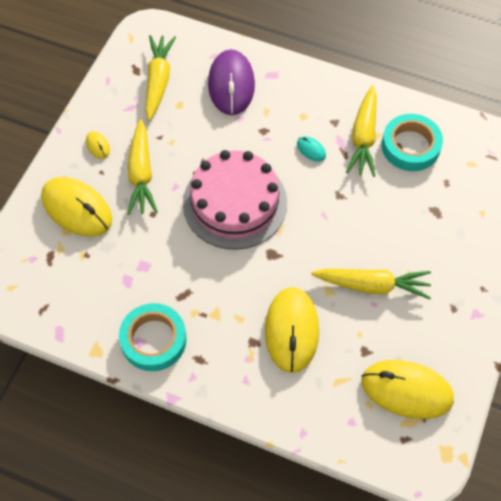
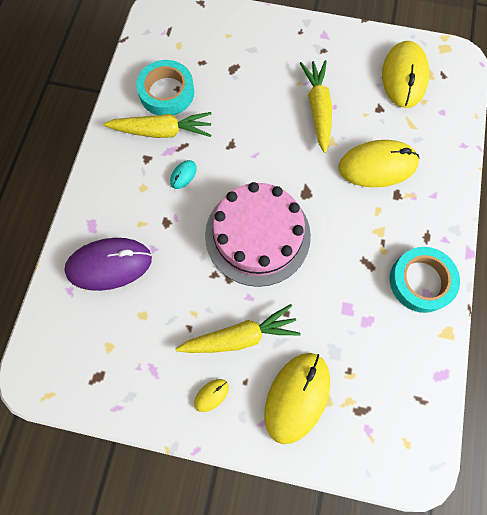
camera: 100 degrees left, 10 degrees up
yellow carrot [145,35,176,121] -> none

